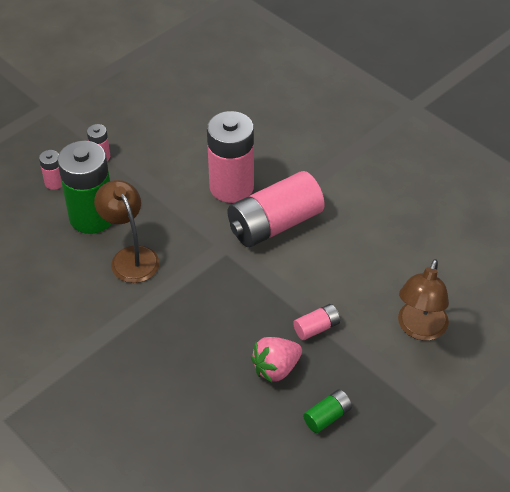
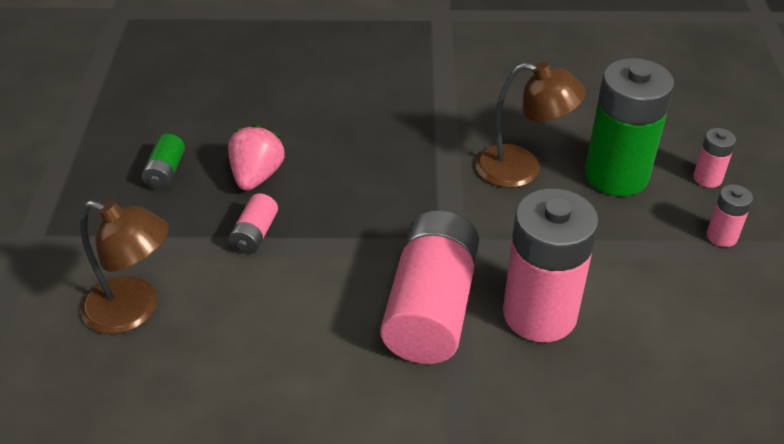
camera: 135 degrees right, 5 degrees down
brown lamp [398,259,449,340] -> brown lamp turned 135 degrees clockwise [80,200,169,334]

